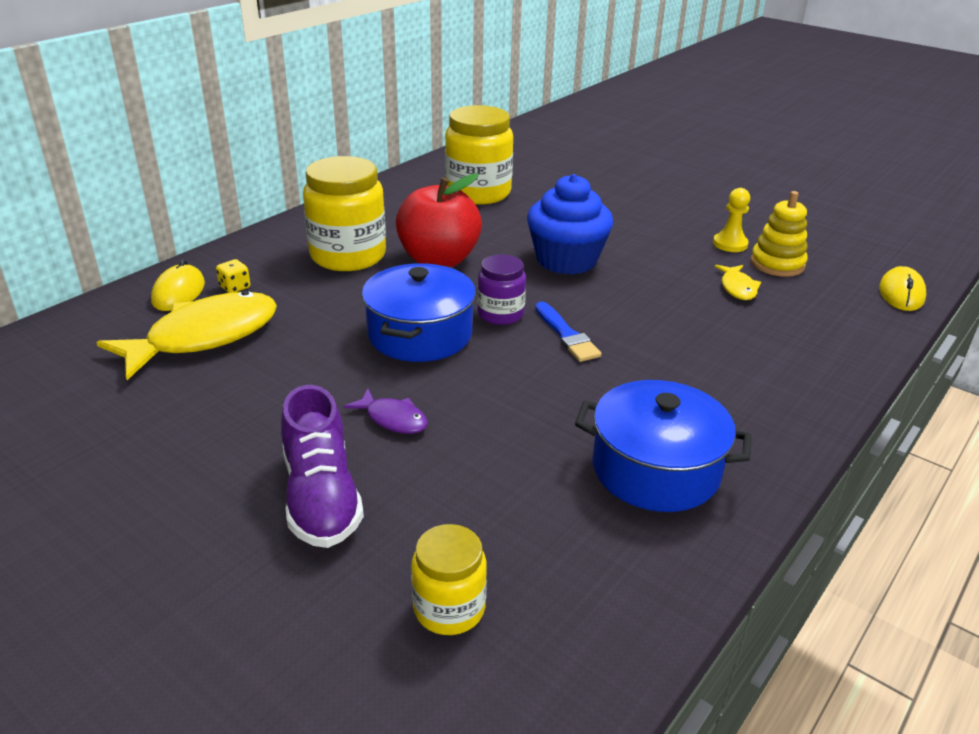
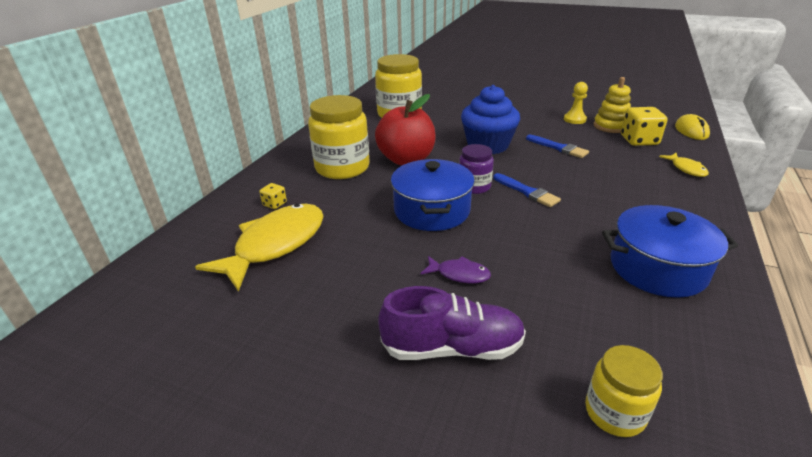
camera: 15 degrees left, 0 degrees up
yellow mouse [151,259,205,311] -> none
purple shoe [281,385,364,548] -> purple shoe turned 60 degrees counterclockwise [378,286,526,360]
yellow fish [715,265,761,300] -> yellow fish moved to [659,153,709,177]
none -> blue brush [526,135,589,158]
none -> yellow dice [621,107,667,146]

